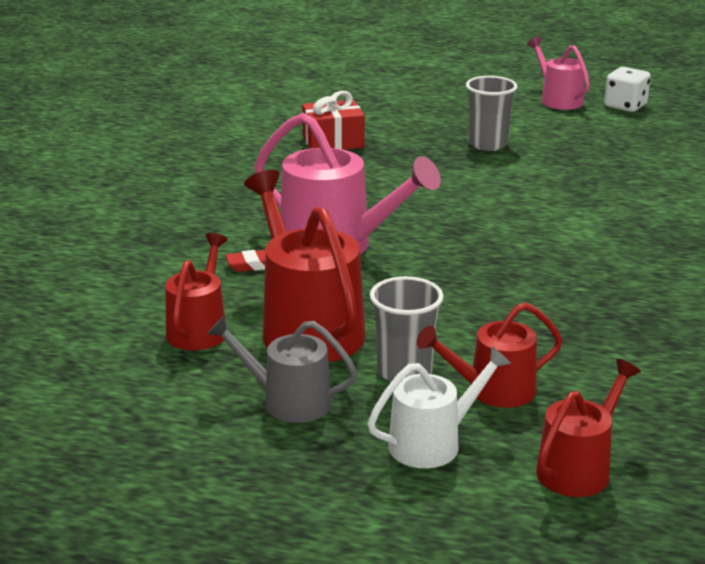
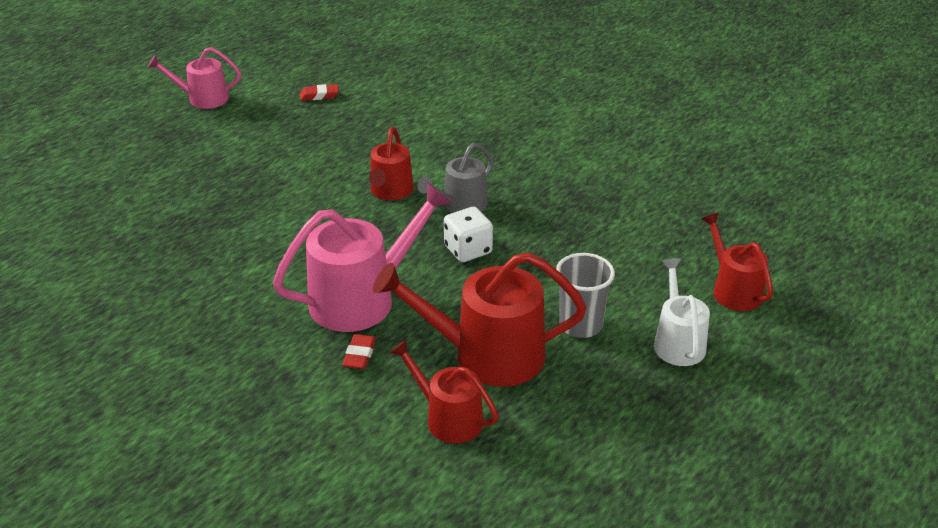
camera: 65 degrees left, 10 degrees up
grey watering can [207,316,358,423] -> grey watering can moved to [418,143,494,213]
red gift [302,91,365,150] -> none
red watering can [417,302,563,408] -> red watering can moved to [369,127,414,200]
grey cup [466,76,517,151] -> none
white dice [604,67,651,112] -> white dice moved to [444,207,493,262]
none -> red eraser [300,84,339,101]

